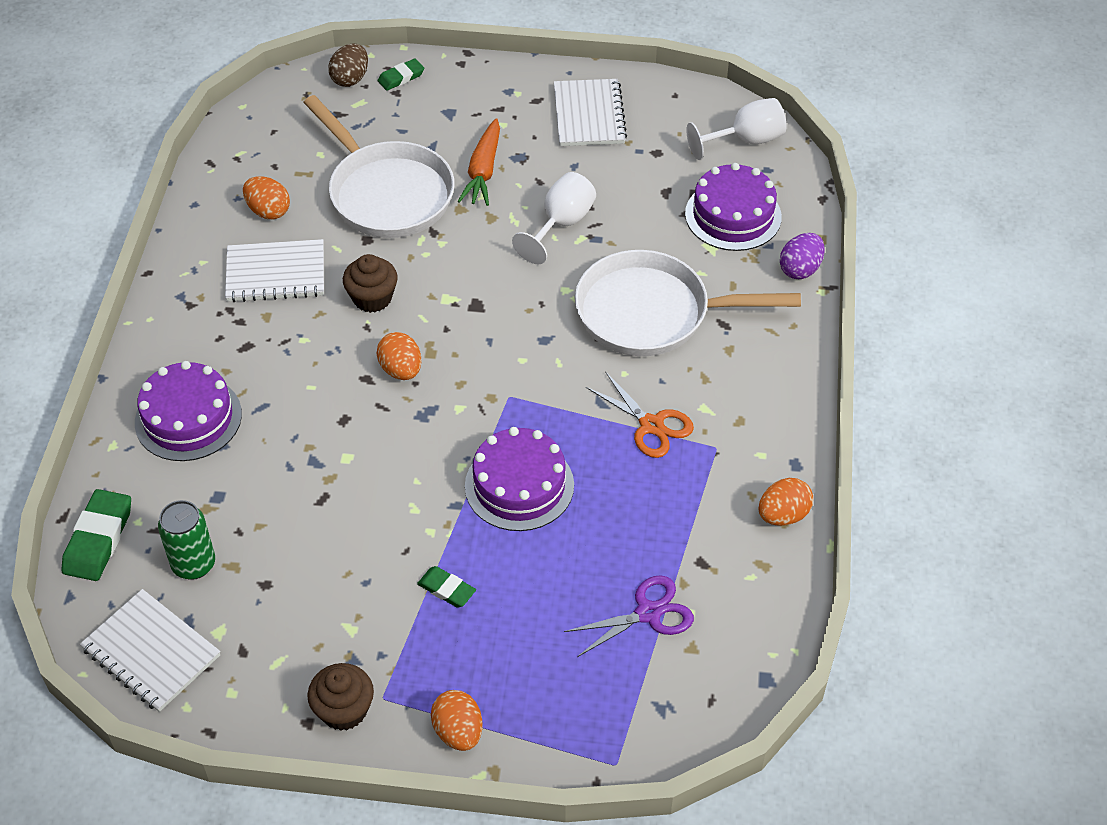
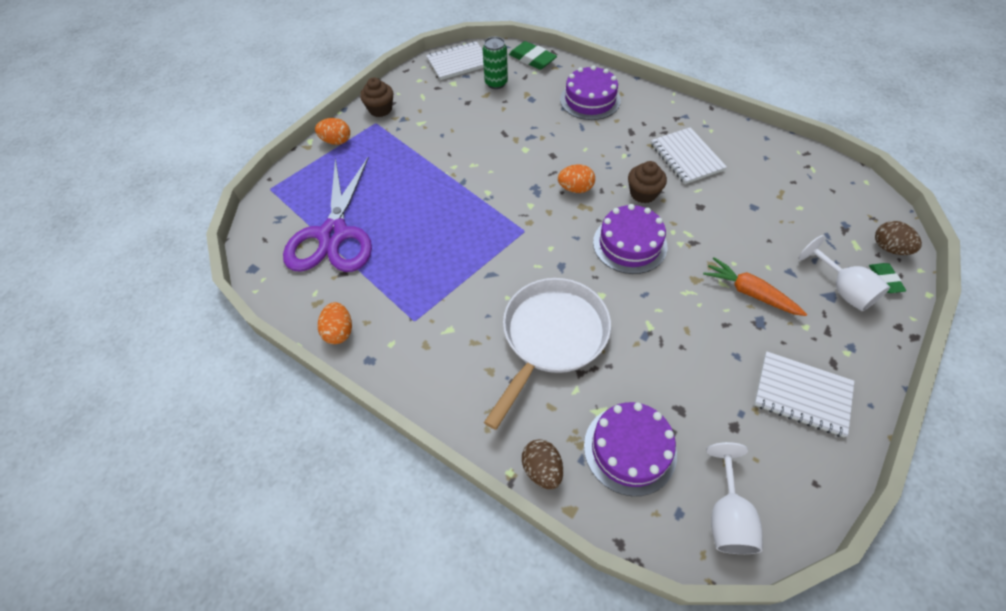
camera: 120 degrees right, 5 degrees up
white notebook [225,239,324,302] -> white notebook turned 45 degrees counterclockwise [651,127,727,184]
orange egg [243,176,290,219] -> none
white pan [303,95,455,238] -> none
green eraser [417,566,476,608] -> none
purple cake [465,427,574,531] -> purple cake moved to [593,204,667,274]
white goblet [512,172,596,264] -> white goblet moved to [799,235,890,311]
purple scissors [564,575,694,657] -> purple scissors [283,157,372,272], size x2.01
orange scissors [586,371,694,458] -> none
purple egg [780,233,825,279] -> brown egg [522,439,563,489]

